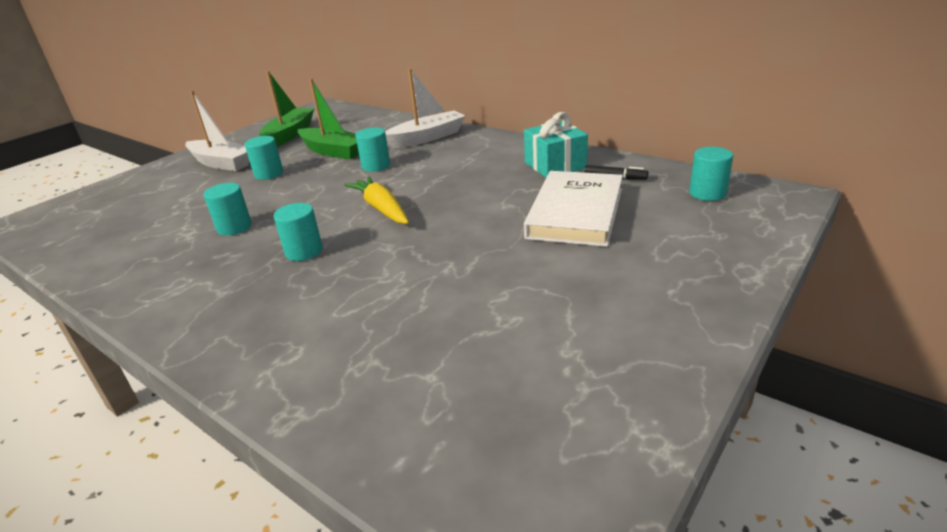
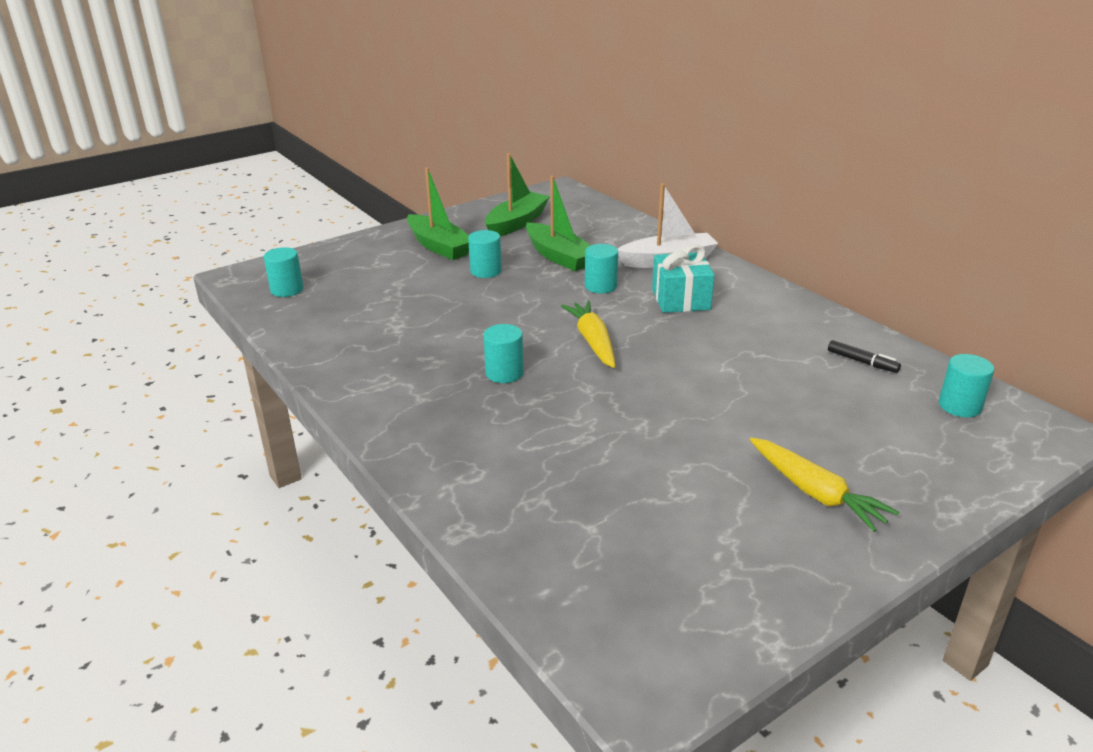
camera: 15 degrees right, 0 degrees up
white boat [185,91,249,171] -> green boat [407,168,469,260]
turquoise cylinder [204,183,252,236] -> turquoise cylinder moved to [264,247,303,297]
turquoise gift [524,112,588,178] -> turquoise gift moved to [652,244,715,313]
white book [524,171,623,247] -> none
none -> yellow carrot [750,438,899,532]

